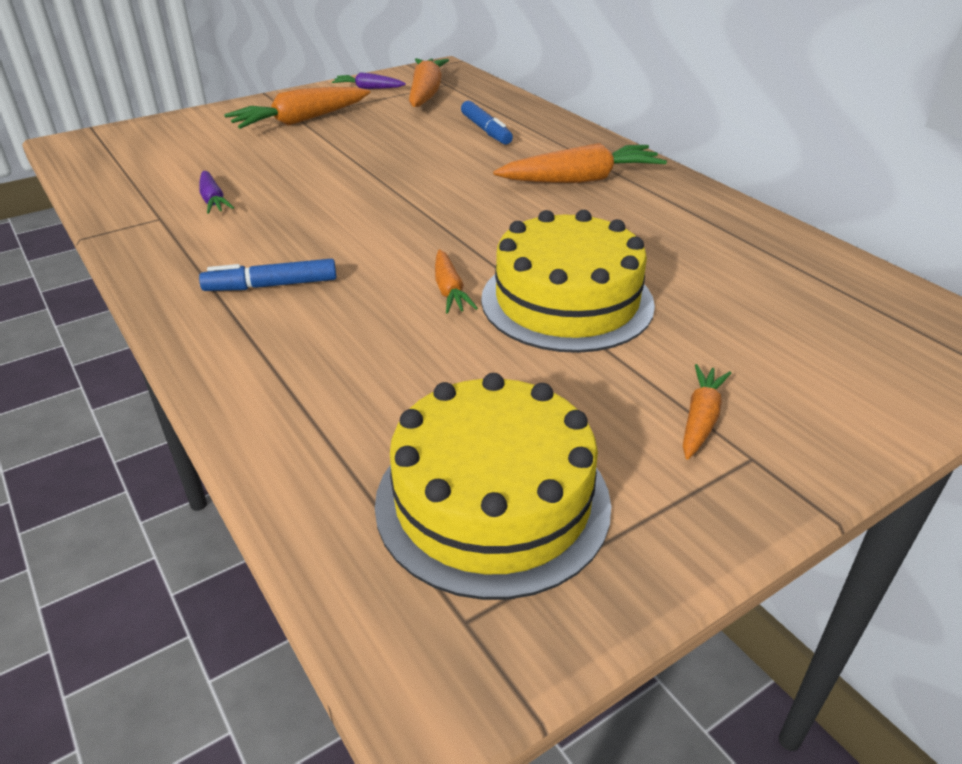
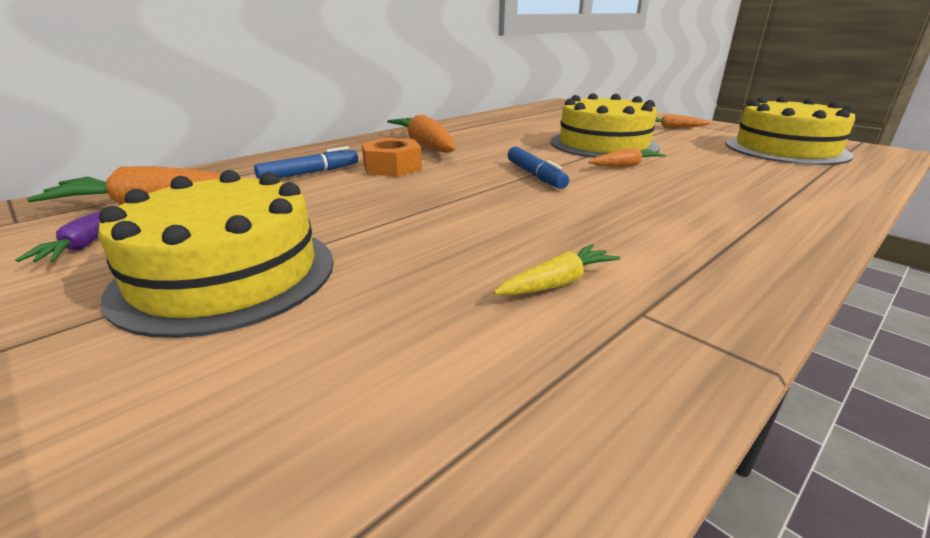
camera: 100 degrees left, 10 degrees down
purple carrot [199,171,234,214] -> yellow carrot [494,244,621,296]
blue marker [199,259,337,291] -> blue marker moved to [508,147,569,189]
orange carrot [224,87,370,129] -> yellow cake [98,170,334,338]
none -> orange nut [361,138,422,177]

